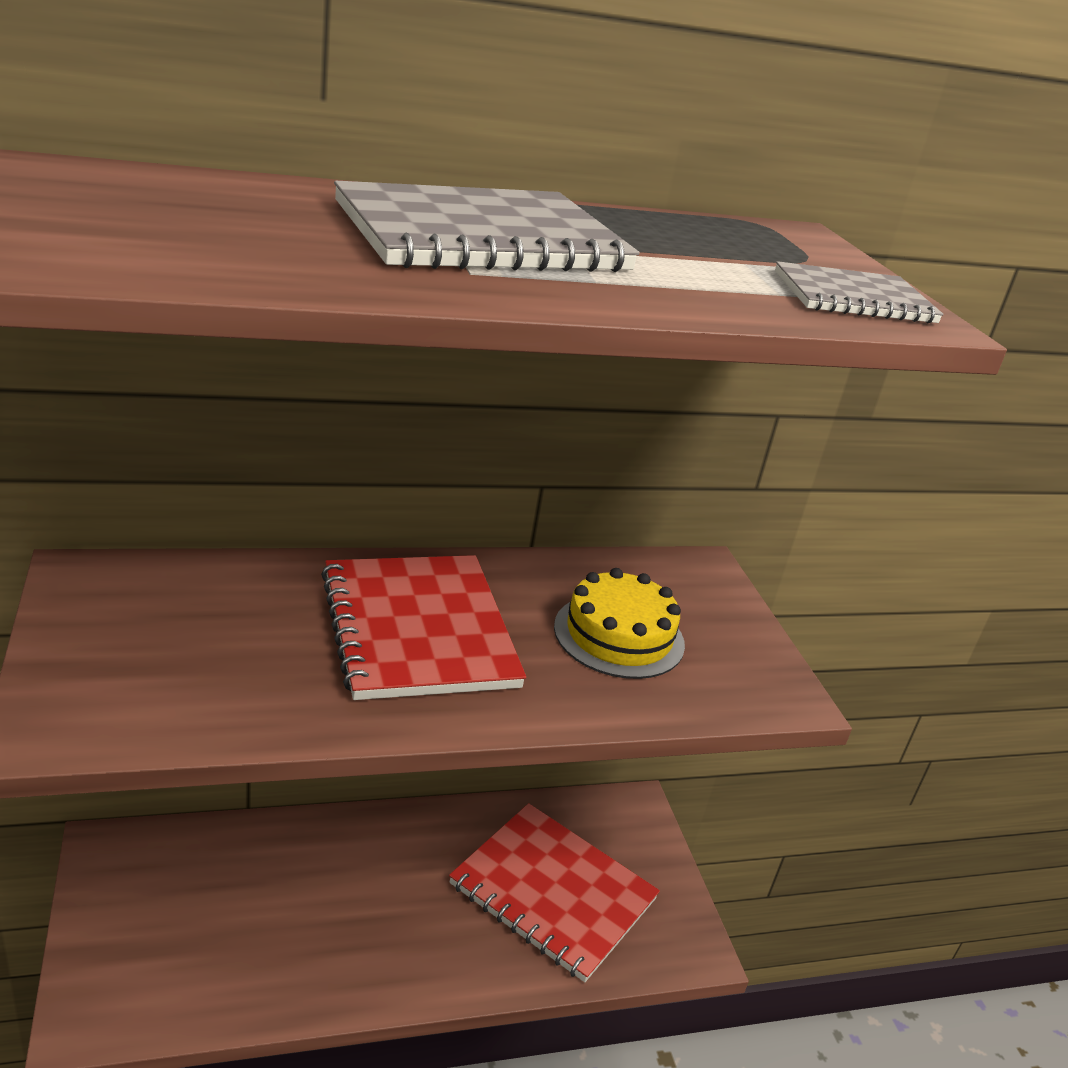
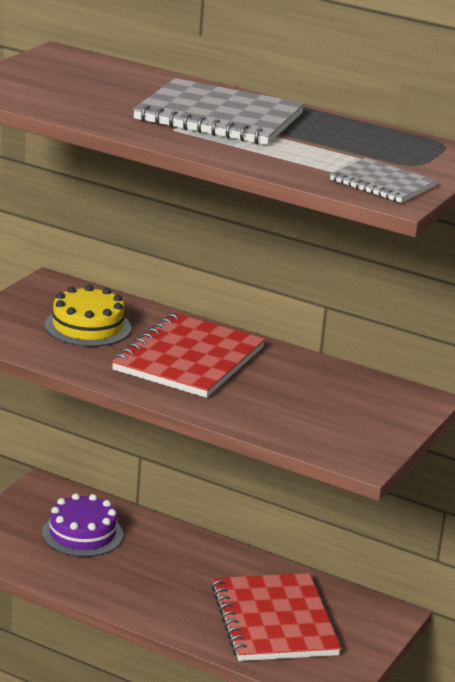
camera: 45 degrees right, 5 degrees down
yellow cake [554,568,685,679] -> yellow cake moved to [45,285,131,347]
none -> purple cake [42,493,123,557]

